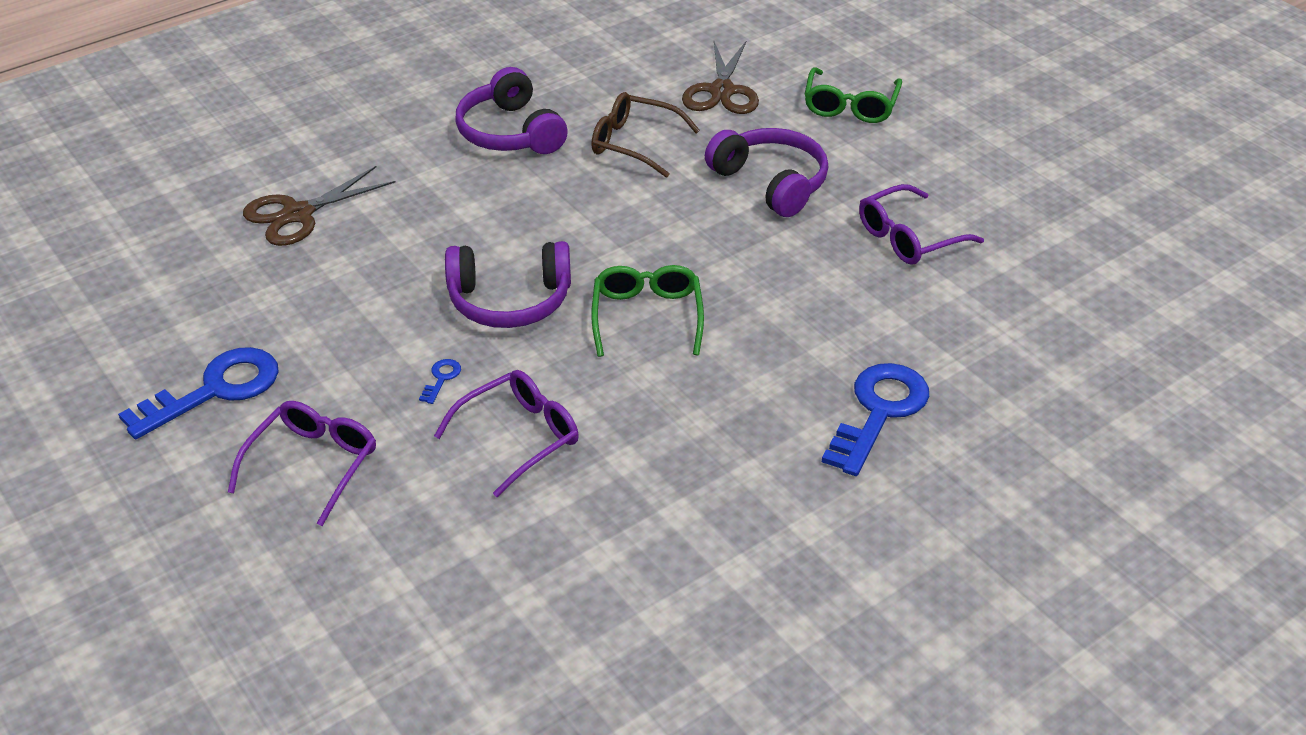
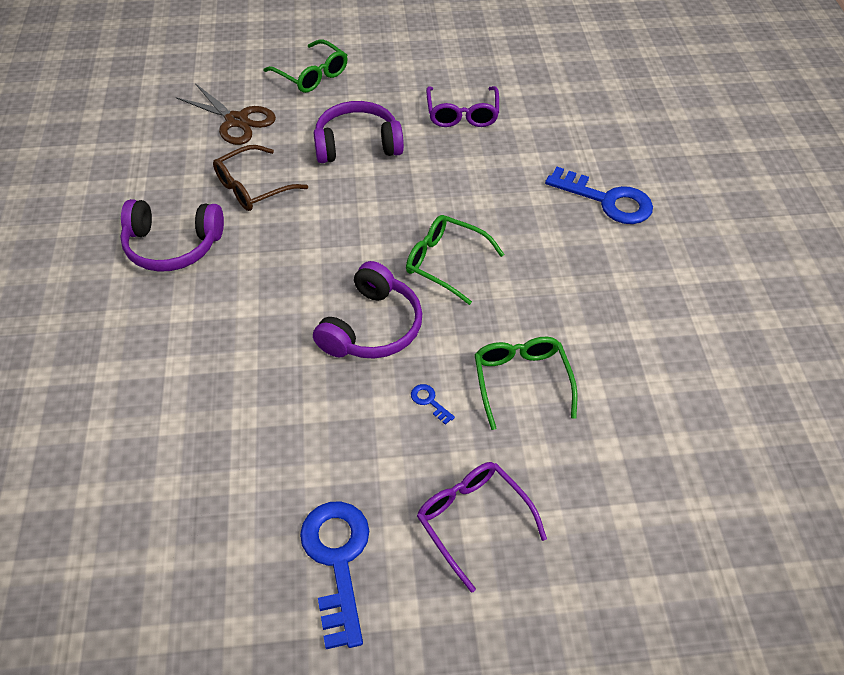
camera: 60 degrees left, 10 degrees up
brown scissors [243,166,396,246] -> none
purple glasses [434,370,579,497] -> green glasses [474,337,577,430]
blue key [822,363,929,476] -> blue key turned 150 degrees clockwise [545,167,653,224]

